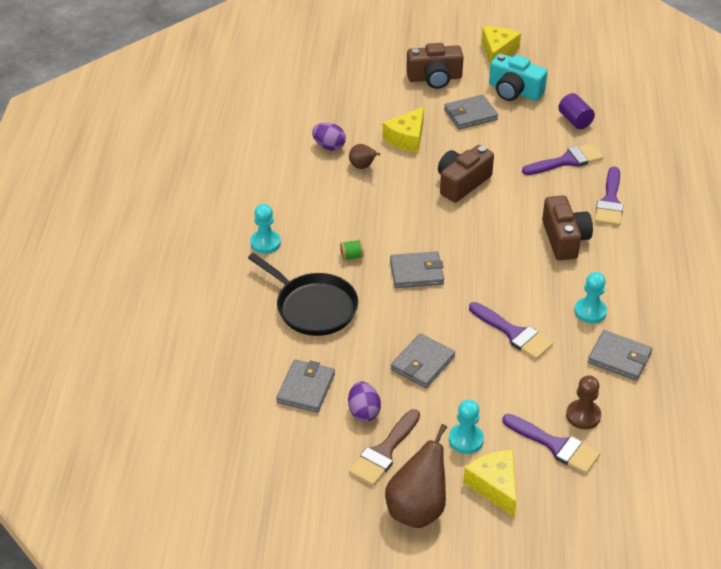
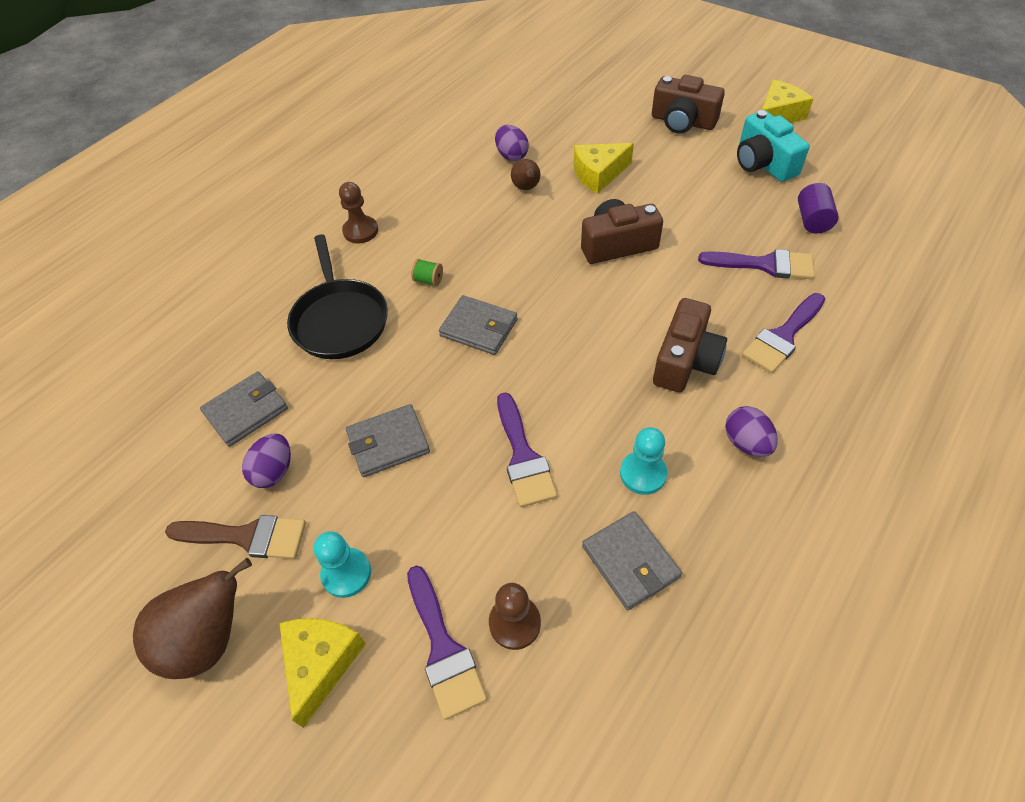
camera: 35 degrees right, 10 degrees up
turquoise pawn [250,204,281,254] -> brown pawn [339,182,378,243]
brown brush [349,409,420,486] -> brown brush turned 150 degrees counterclockwise [165,515,306,559]
grey wallet [444,95,498,129] -> none
none -> purple egg [725,406,778,457]

